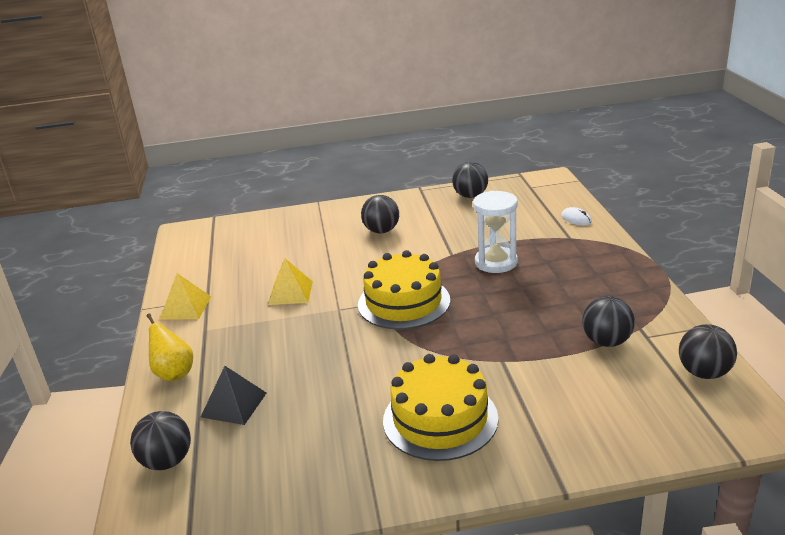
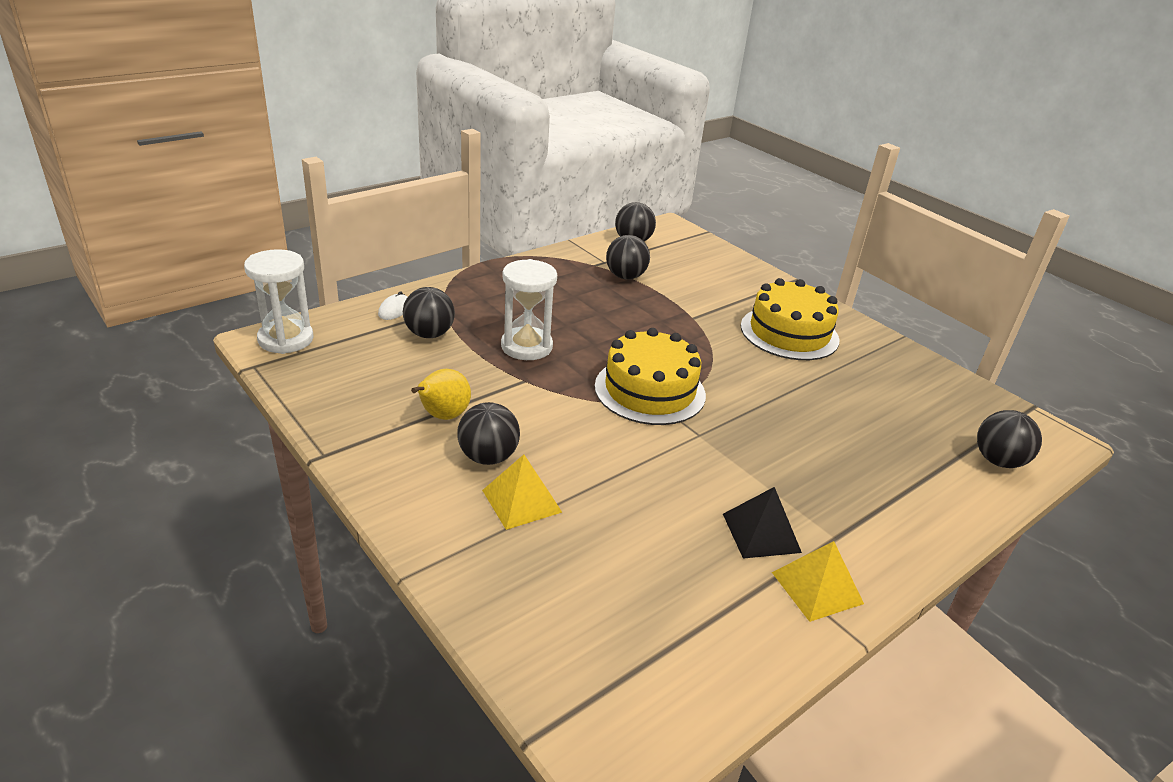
camera: 125 degrees left, 5 degrees up
yellow pear [146,313,193,381] -> yellow pear moved to [411,369,471,420]
black pyramid [201,366,266,425] -> black pyramid moved to [723,487,802,559]
yellow pyramid [268,258,313,305] -> yellow pyramid moved to [482,454,562,530]
black ball [452,162,488,198] -> black ball moved to [403,287,455,338]
none -> white hourglass [244,249,314,354]

